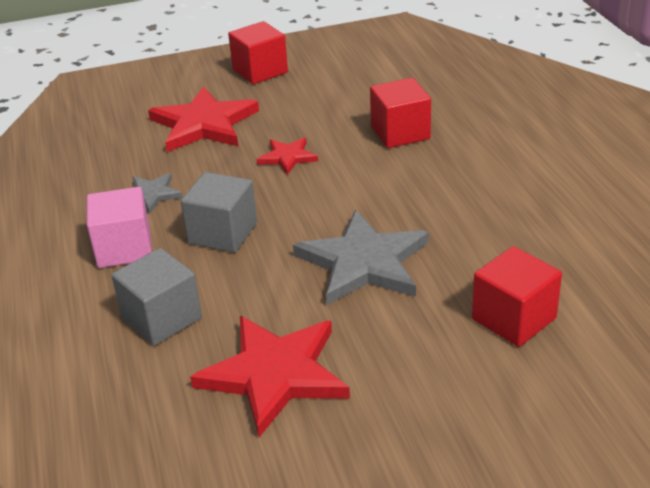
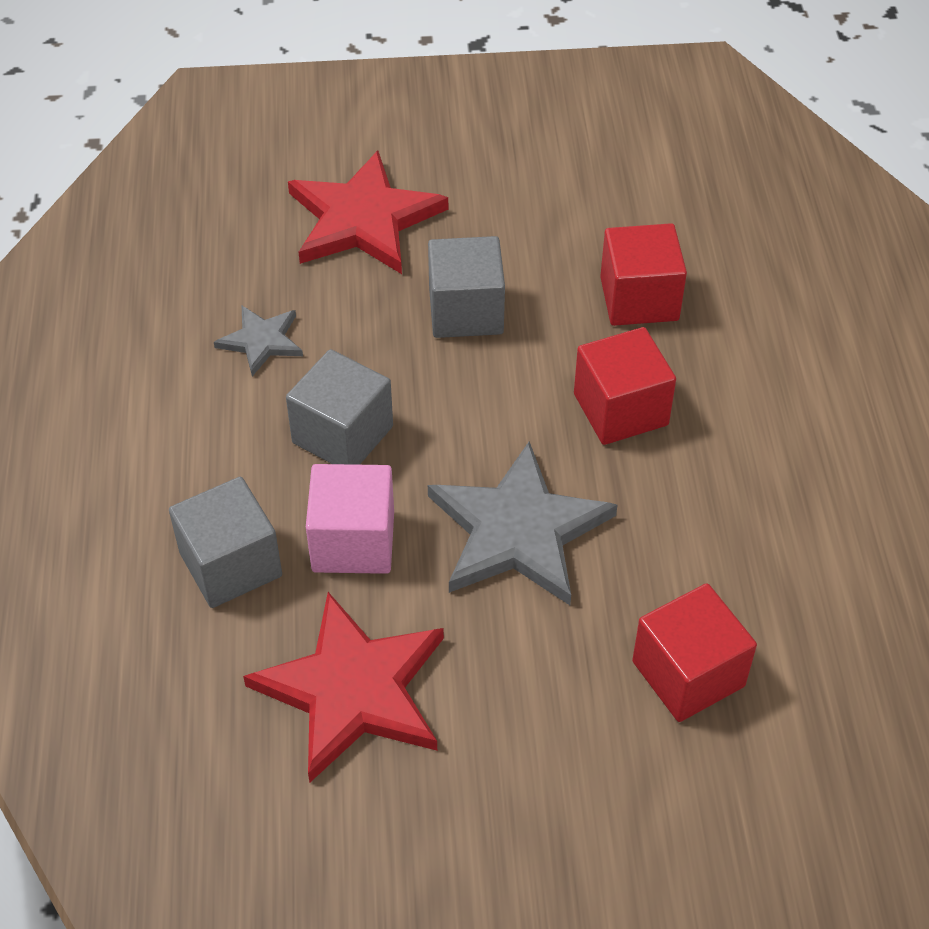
camera: 10 degrees right, 15 degrees up
pink cube [87,187,152,268] -> pink cube moved to [306,464,394,574]
red cube [228,21,288,84] -> red cube moved to [574,327,676,445]
red star [257,138,318,175] -> grey cube [428,236,505,338]

